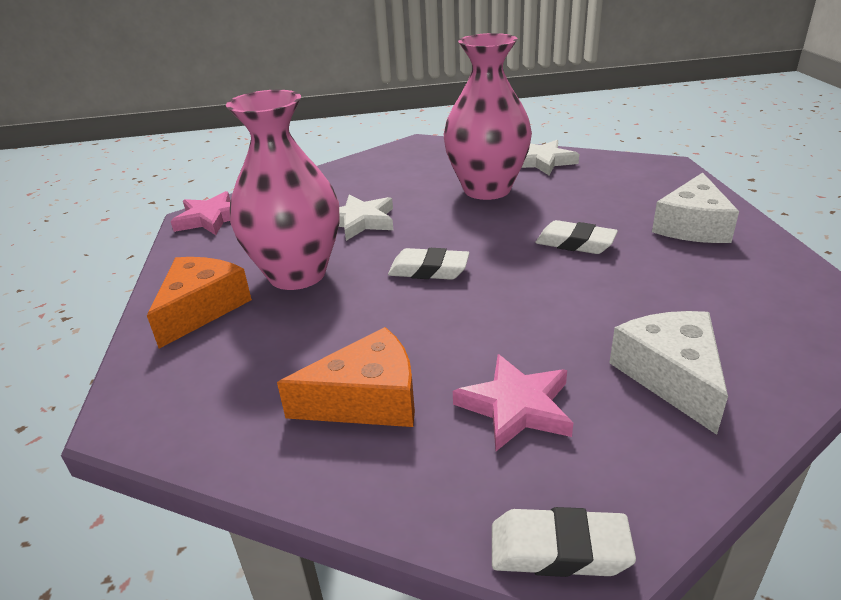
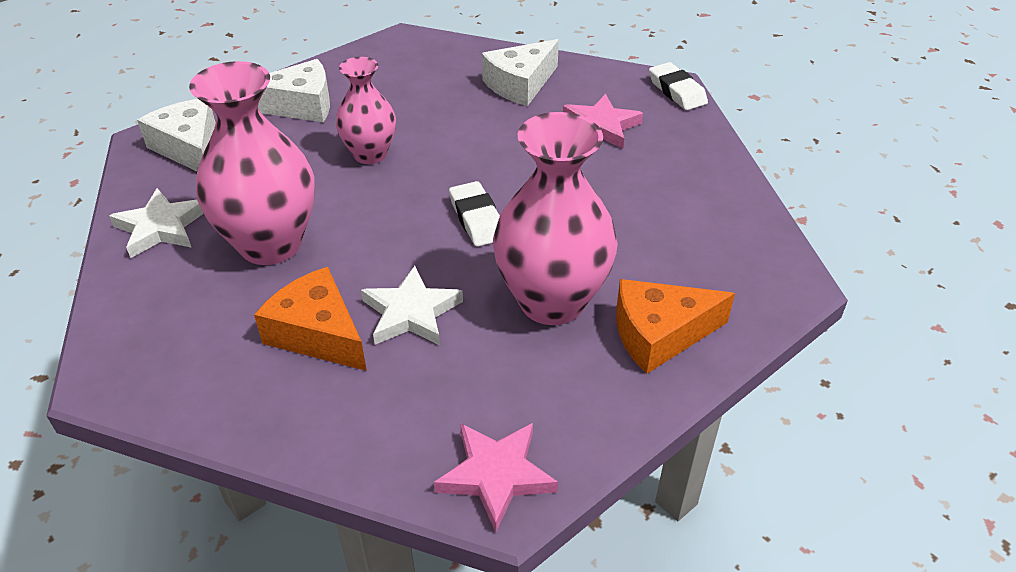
camera: 125 degrees left, 10 degrees up
orange cheese [277,327,415,427] -> orange cheese moved to [254,267,367,371]
white eraser [535,220,618,254] -> pink vase [336,57,396,164]
none -> white cheese [137,99,216,171]

